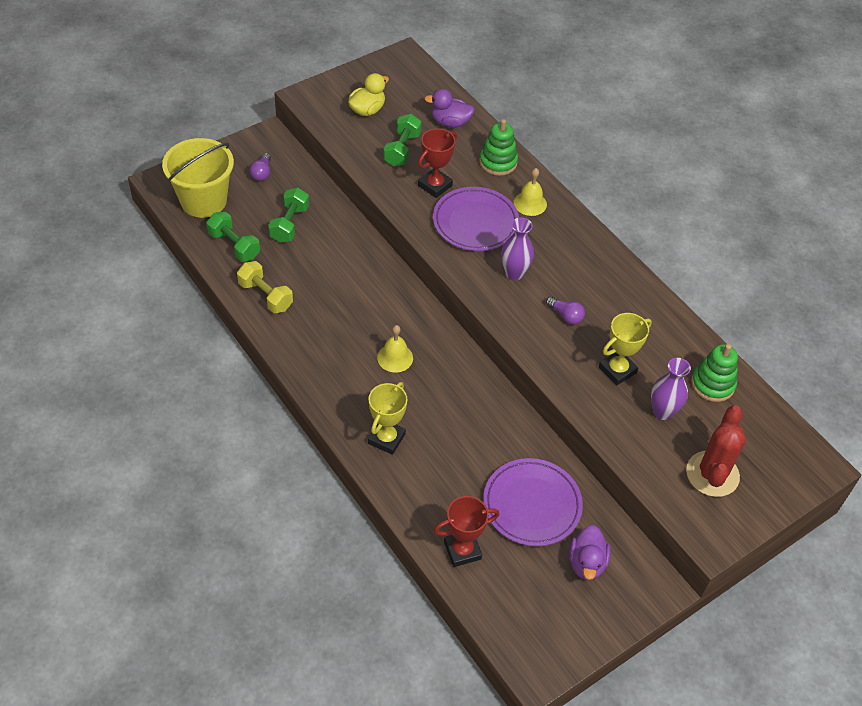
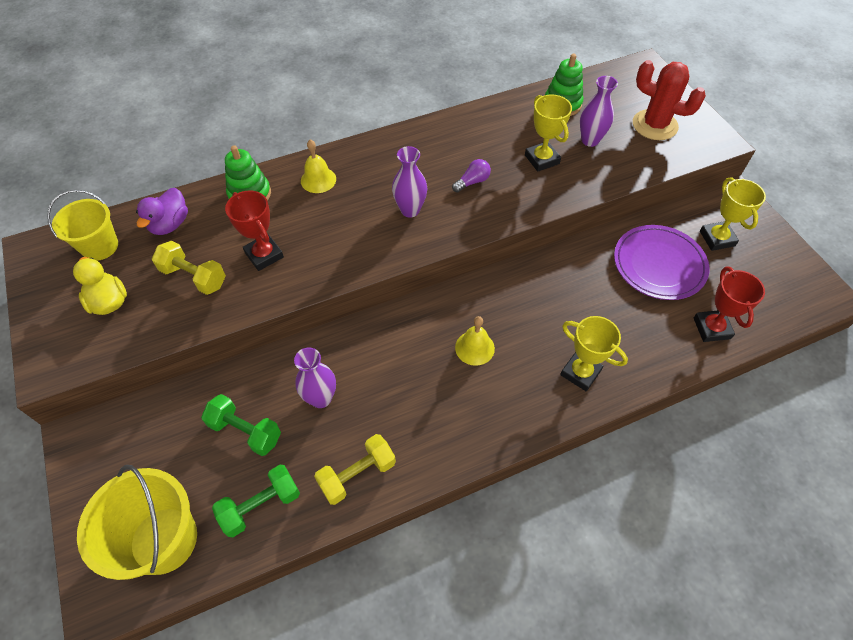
camera: 75 degrees left, 5 degrees up
purple light bulb [250,153,271,181] -> none
green dumbbell [383,114,422,167] -> yellow dumbbell [152,241,226,295]
purple plate [433,187,519,251] -> none
purple duck [569,525,611,580] -> yellow trophy [700,177,766,251]
none -> yellow bucket [47,190,118,261]
none -> purple vase [294,348,336,408]

